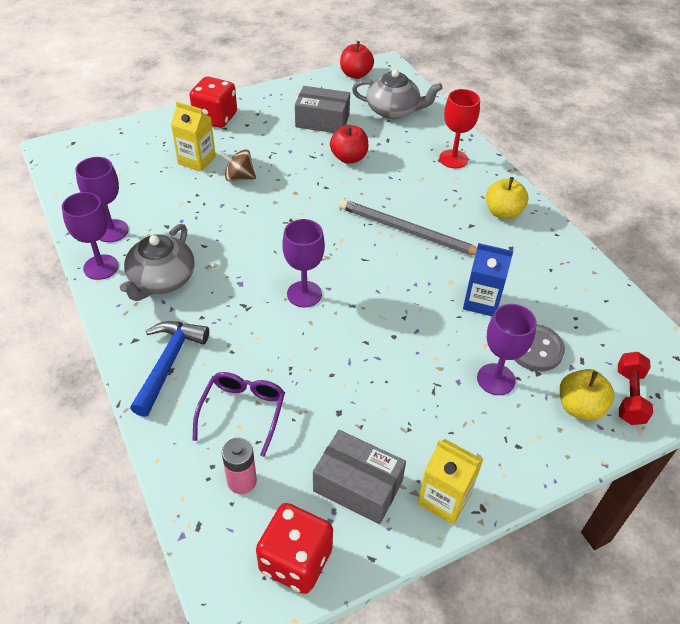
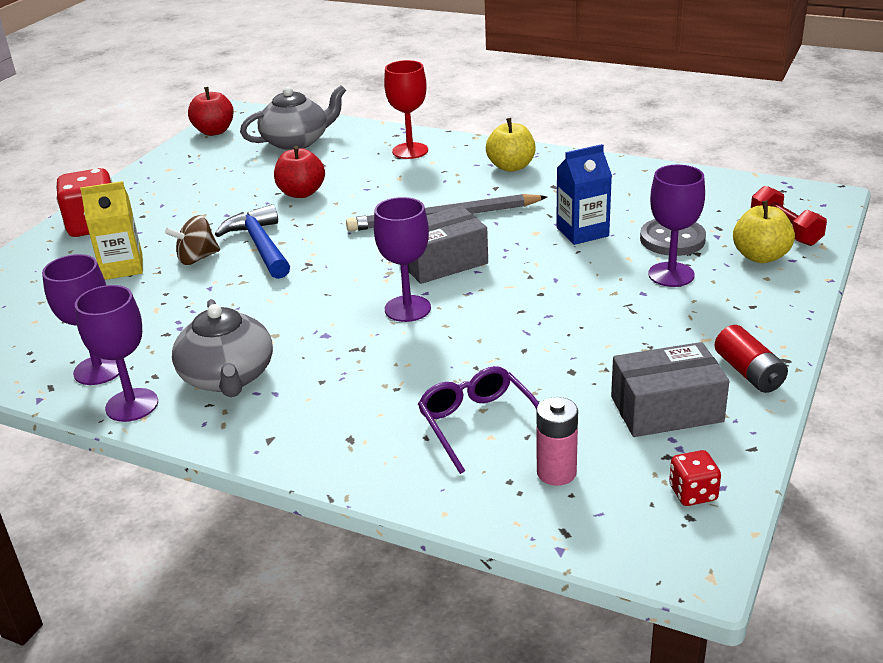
camera: 35 degrees left, 15 degrees down
blue hammer [130,321,209,417] -> blue hammer moved to [215,204,290,279]
red dice [256,503,333,594] -> red dice [669,450,721,506], size x0.52
grey box [295,86,350,133] -> grey box moved to [408,206,488,284]
yellow carton [418,439,483,525] -> red battery [714,325,788,393]

